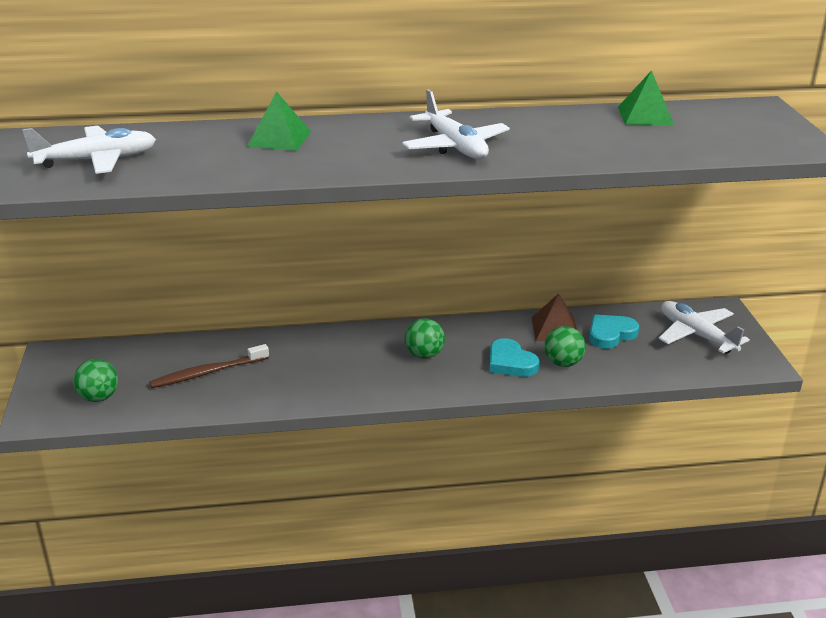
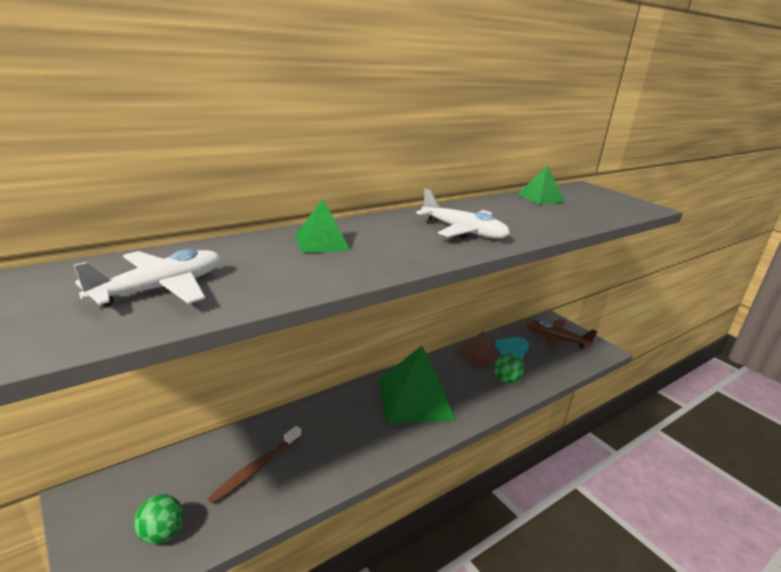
camera: 30 degrees left, 5 degrees down
green ball [405,318,445,359] -> green pyramid [378,346,456,424]
turquoise heart [490,338,539,377] -> none
white plane [659,301,750,354] -> brown plane [527,319,597,350]

